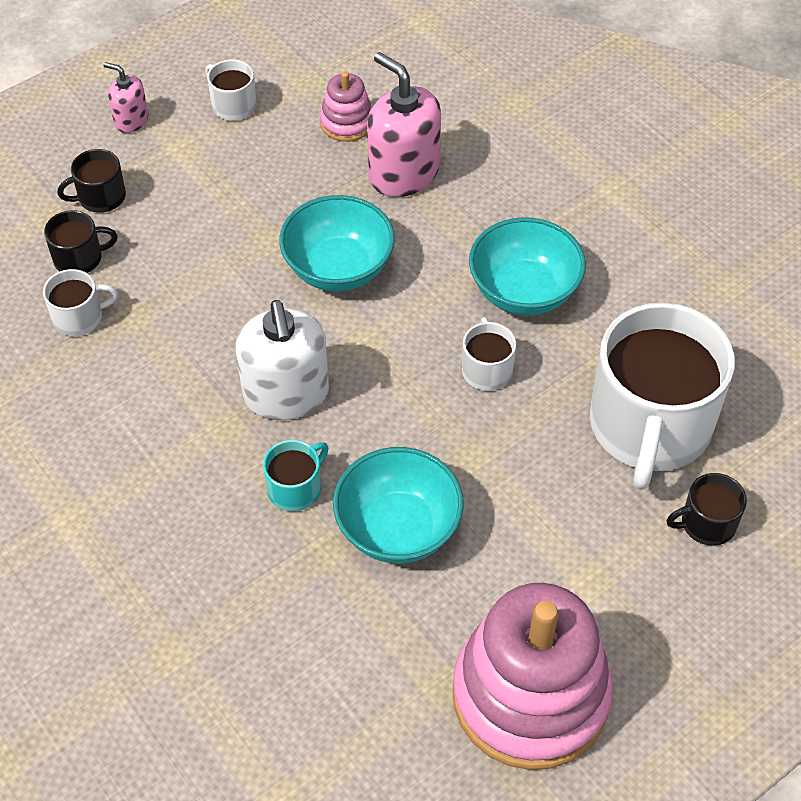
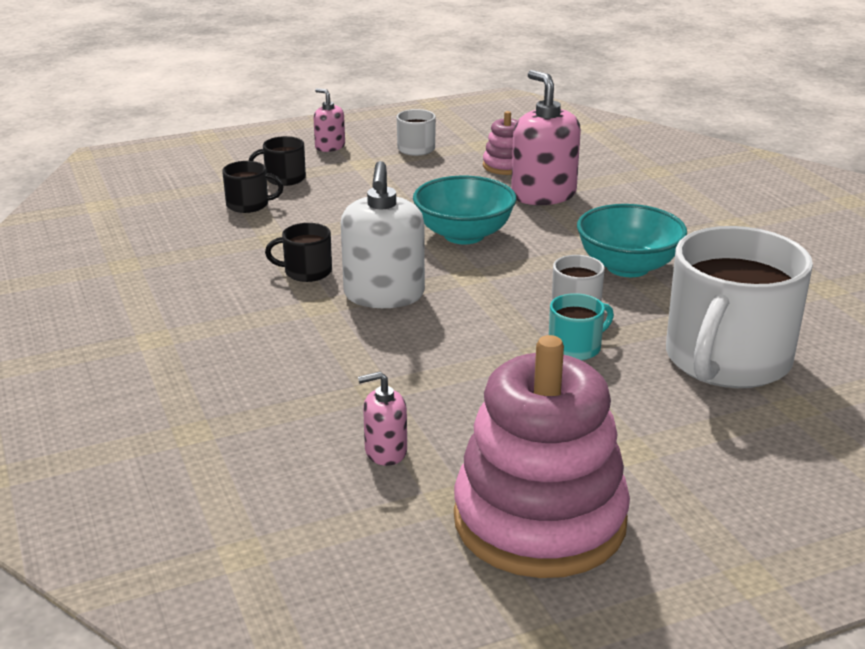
camera: 15 degrees right, 25 degrees down
white mug [43,269,118,336] -> none
turquoise mug [263,440,329,512] -> turquoise mug moved to [549,293,614,360]
turquoise bowl [333,447,464,563] -> none
black mug [666,473,747,546] -> black mug moved to [265,223,332,282]
none -> pink soap dispenser [358,372,407,466]

